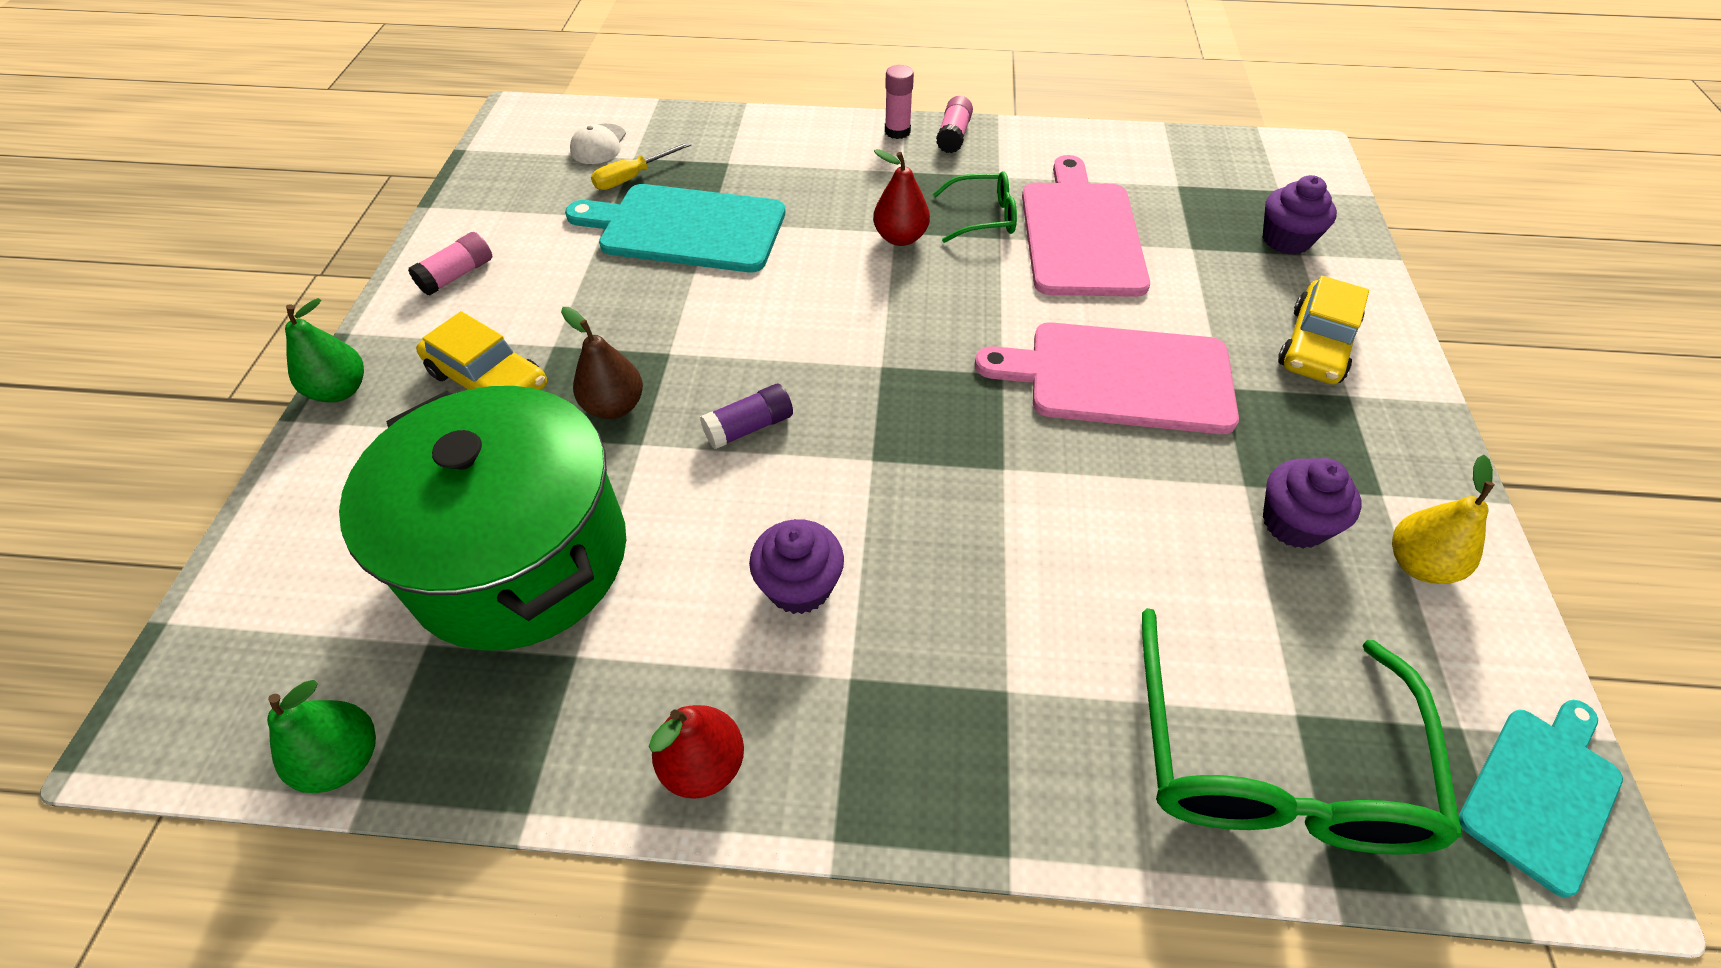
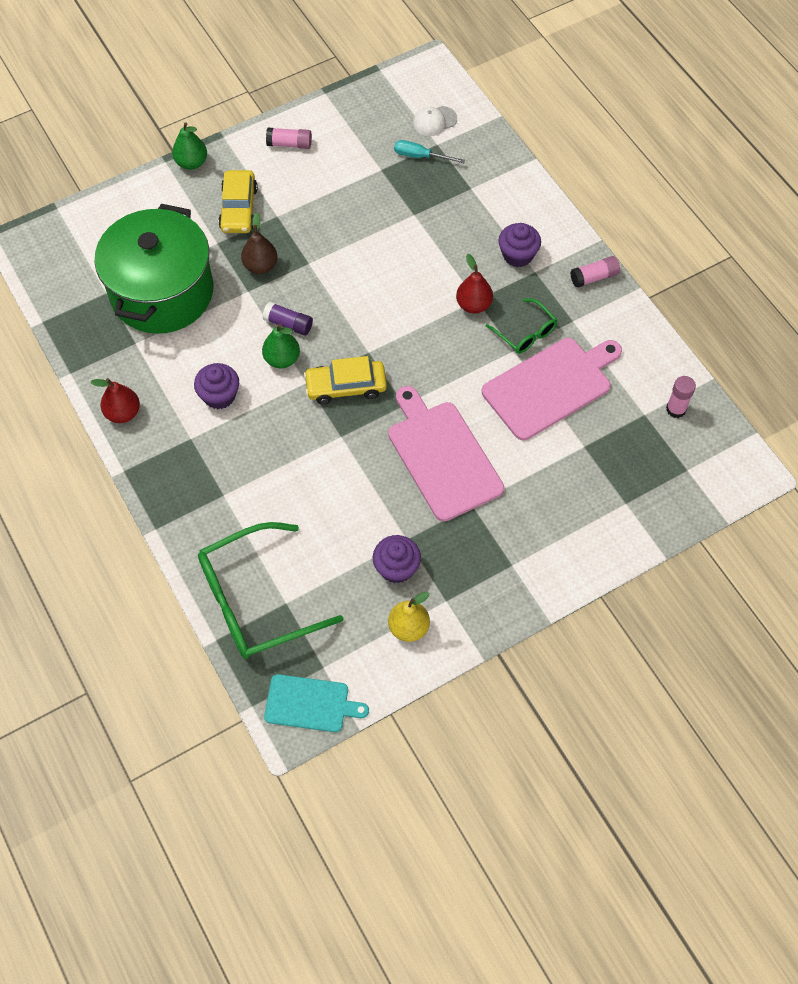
camera: 55 degrees right, 10 degrees up
green pear [267,680,376,793] -> green pear moved to [262,324,300,368]
turquoise cutting board [565,184,785,272] -> none
yellow screwdriver [591,142,691,190] -> turquoise screwdriver [394,140,465,163]
pink glue stick [885,65,914,139] -> pink glue stick moved to [666,376,696,418]
purple cupcake [1263,175,1337,255] -> purple cupcake moved to [498,223,541,267]
yellow car [1278,276,1369,384] -> yellow car moved to [304,356,387,404]

